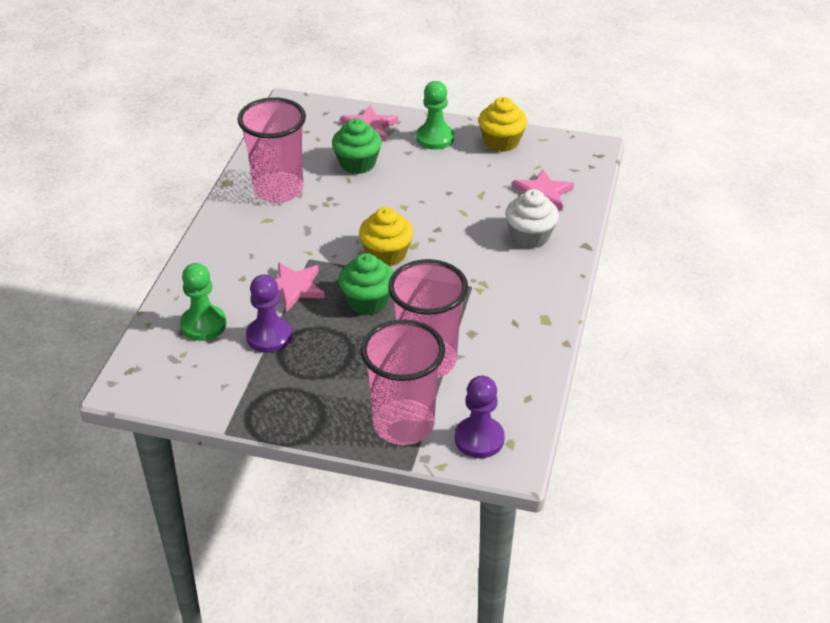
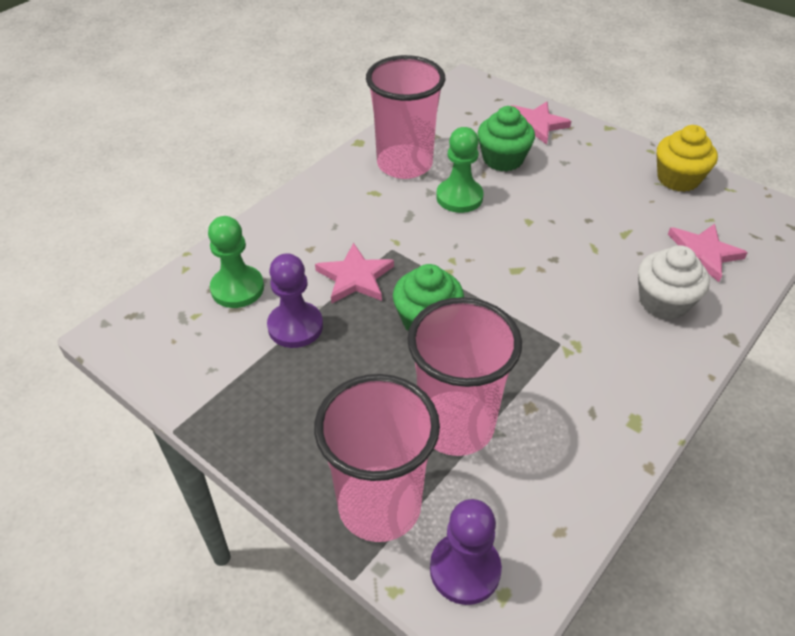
camera: 25 degrees right, 5 degrees up
yellow cupcake [359,207,413,266] -> none
green pawn [416,81,454,150] -> green pawn moved to [436,127,484,213]

